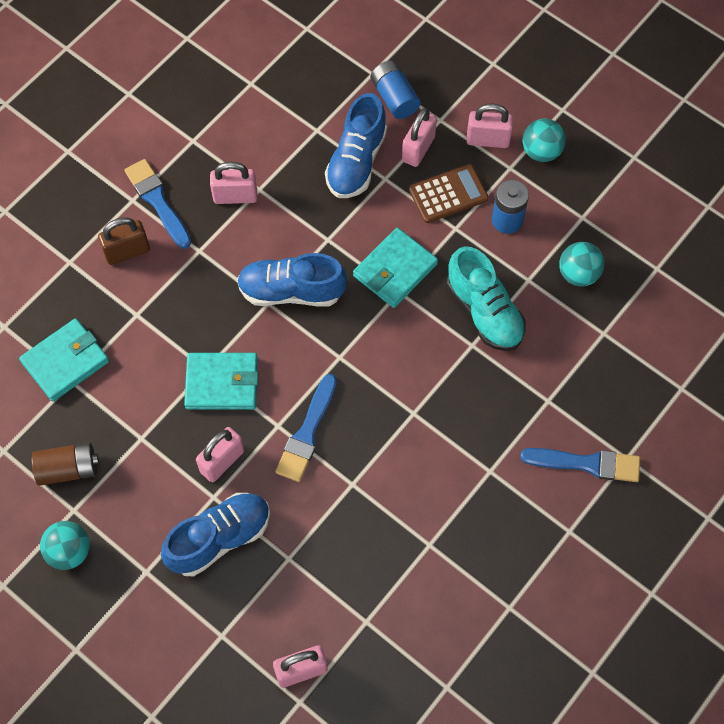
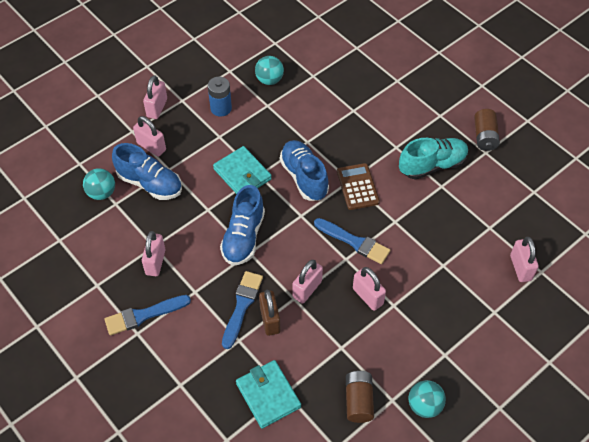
camera: 80 degrees left, 10 degrees down
brown padlock [98,217,150,265] -> brown padlock moved to [259,290,280,336]
blue shoe [161,493,270,576] -> blue shoe moved to [280,140,329,201]
turquoise wallet [184,353,258,410] -> pink padlock [292,260,323,304]
blue battery [370,61,421,119] -> none
brown calculator [409,164,488,223] -> brown calculator moved to [337,163,380,210]
turquoise shoe [447,246,526,351] -> turquoise shoe moved to [399,138,469,180]
blue brush [520,448,640,482] -> blue brush moved to [222,271,263,349]
turquoise ball [522,119,566,162] -> turquoise ball moved to [83,168,115,200]
none -> brown battery [474,109,500,151]

